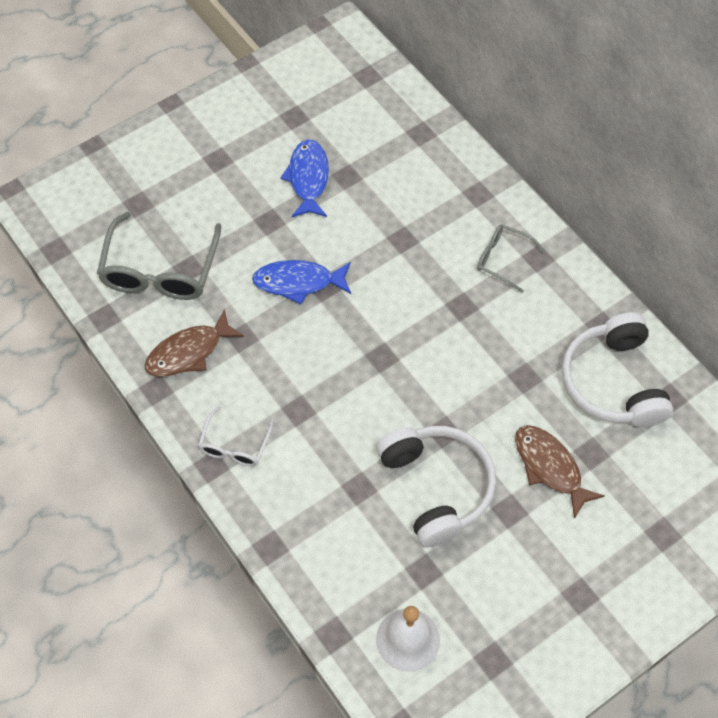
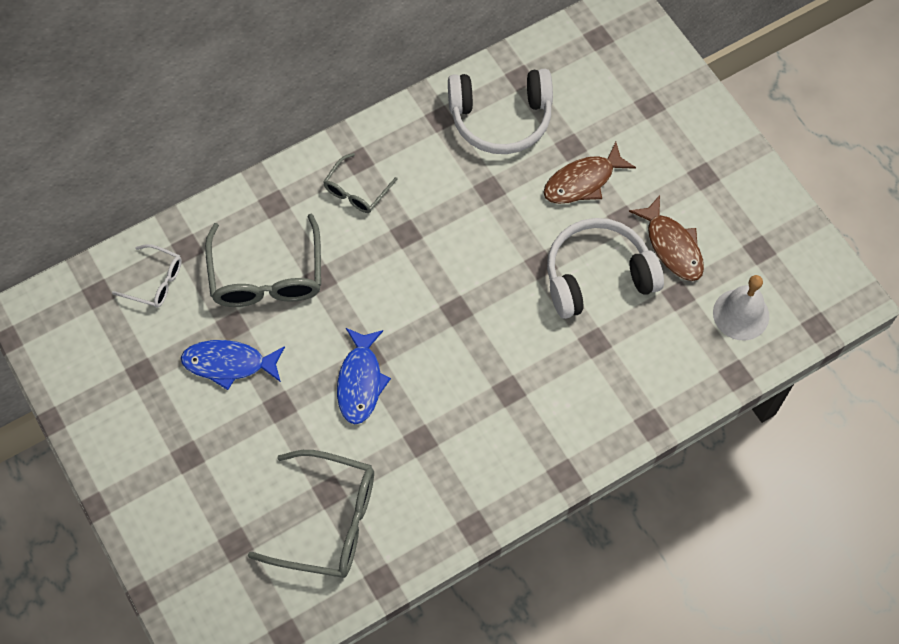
camera: 85 degrees left, 5 degrees up
brown fish [144,309,244,377] -> brown fish moved to [629,195,704,281]
white glasses [198,406,274,467] -> white glasses moved to [112,244,182,308]
none -> grey glasses [205,214,321,307]

